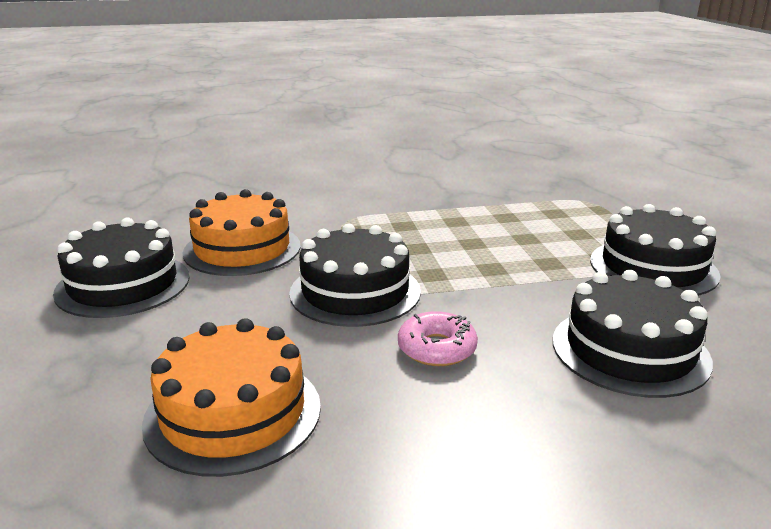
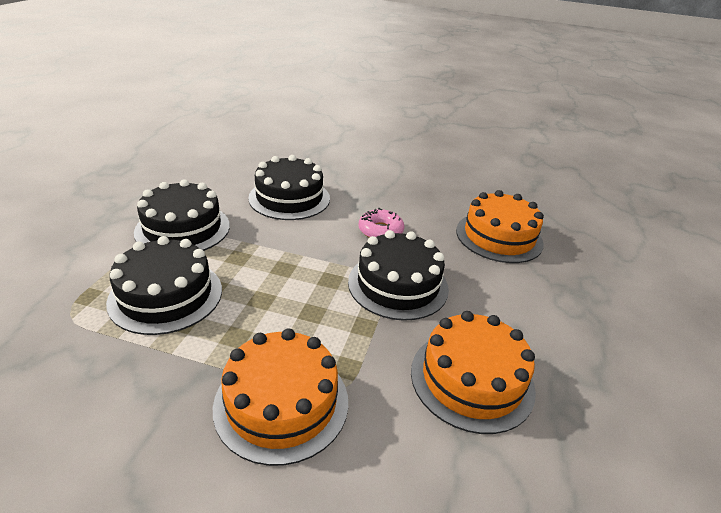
camera: 155 degrees left, 10 degrees up
black cake [53,218,190,318] -> black cake moved to [106,236,222,335]
none -> orange cake [213,328,348,466]

